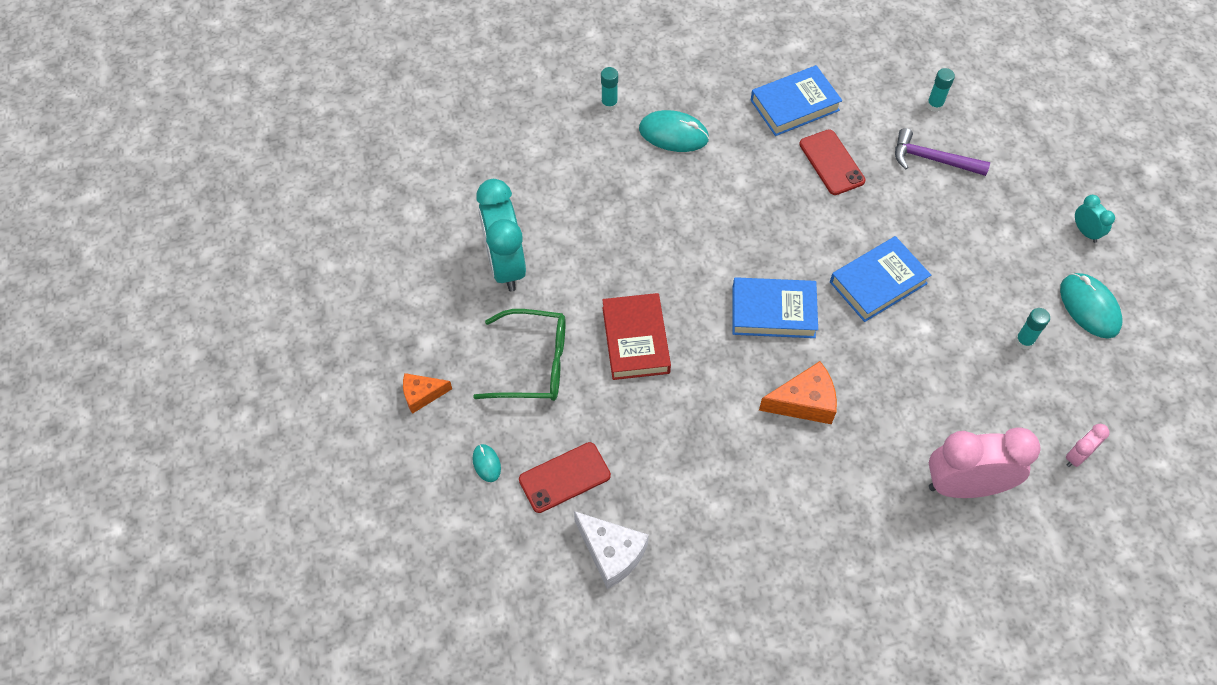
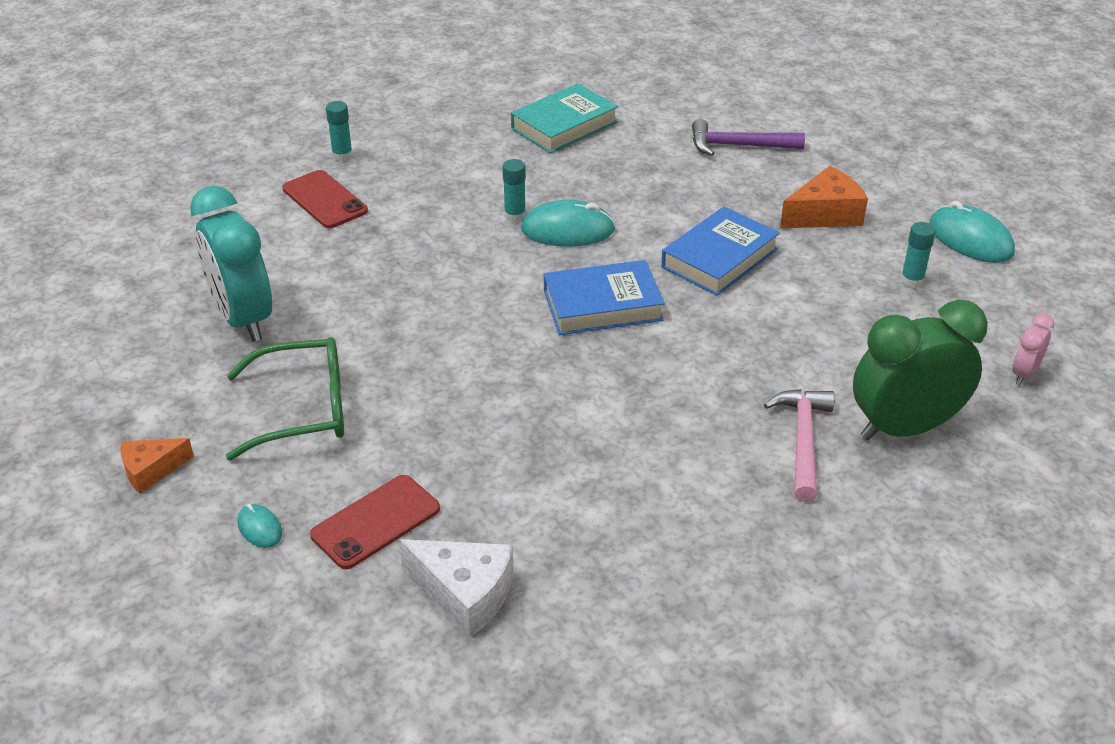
camera: 15 degrees left, 20 degrees down
red book [602,293,671,380] -> none
turquoise mouse [639,110,709,152] -> turquoise mouse moved to [521,200,615,246]
blue book [751,65,842,136] -> turquoise book [511,83,618,154]
orange cheese [759,361,837,424] -> orange cheese moved to [780,166,868,228]
red phone [799,129,866,195] -> red phone moved to [282,170,368,228]
turquoise glue stick [927,68,955,112] -> turquoise glue stick moved to [502,159,526,222]
pink clock [929,427,1041,498] -> green clock [853,300,988,440]
turquoise clock [1075,195,1115,243] -> none
none -> pink hammer [764,389,835,502]

